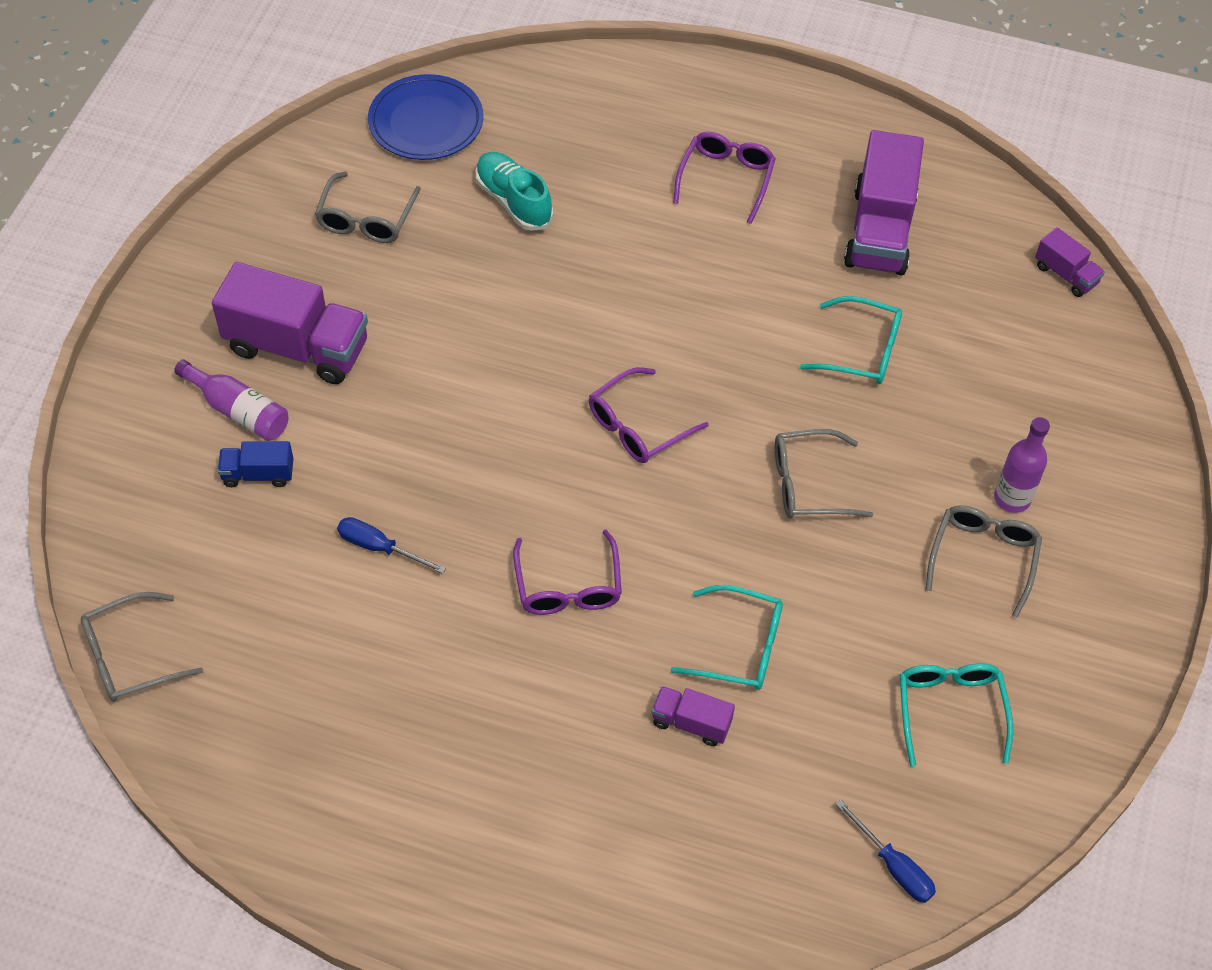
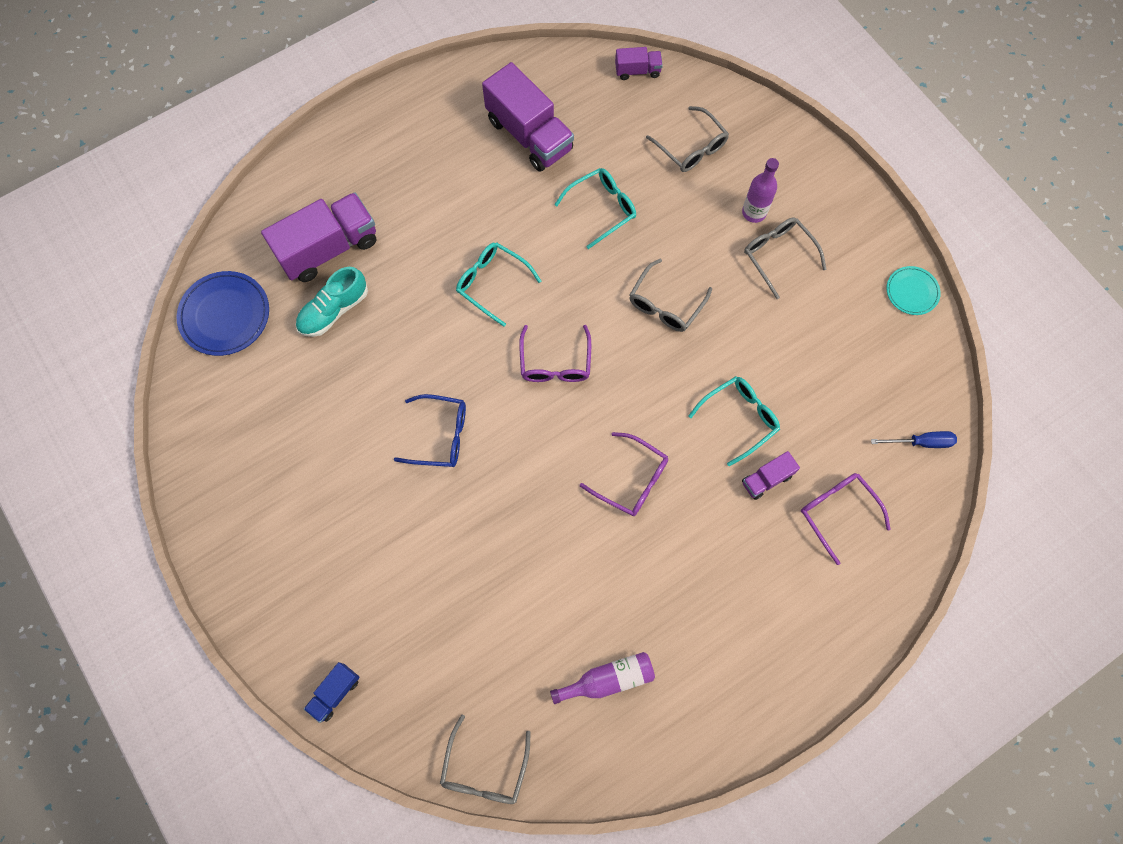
camera: 50 degrees left, 15 degrees up
purple bottle [174,360,288,441] -> purple bottle moved to [550,652,655,704]
purple truck [212,262,368,384] -> purple truck moved to [261,192,376,282]
blue truck [218,441,293,487] -> blue truck moved to [304,662,360,723]
grey glasses [315,171,421,243] -> grey glasses moved to [646,106,729,172]
blue screwdriver [337,517,446,574] -> none
turquoise shoe [475,152,553,231] -> turquoise shoe turned 45 degrees counterclockwise [296,267,368,337]
purple glasses [673,132,776,224] -> purple glasses moved to [801,473,891,565]
turquoise glasses [900,663,1013,767] -> turquoise glasses moved to [456,242,541,327]
none -> blue glasses [394,394,466,467]
none -> turquoise plate [886,266,941,315]

